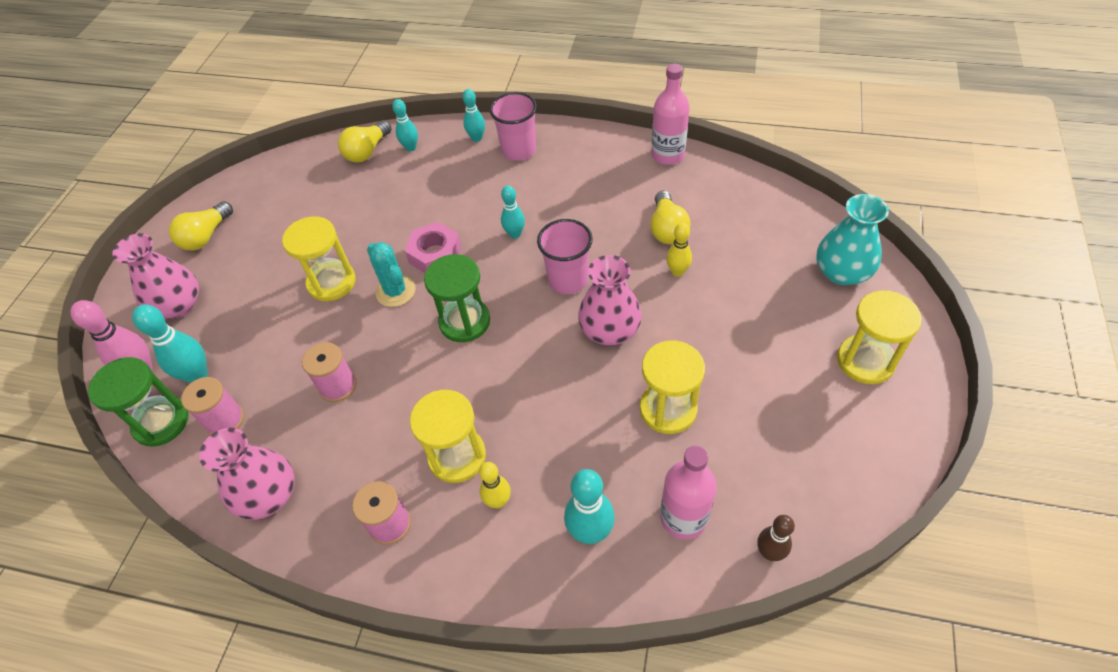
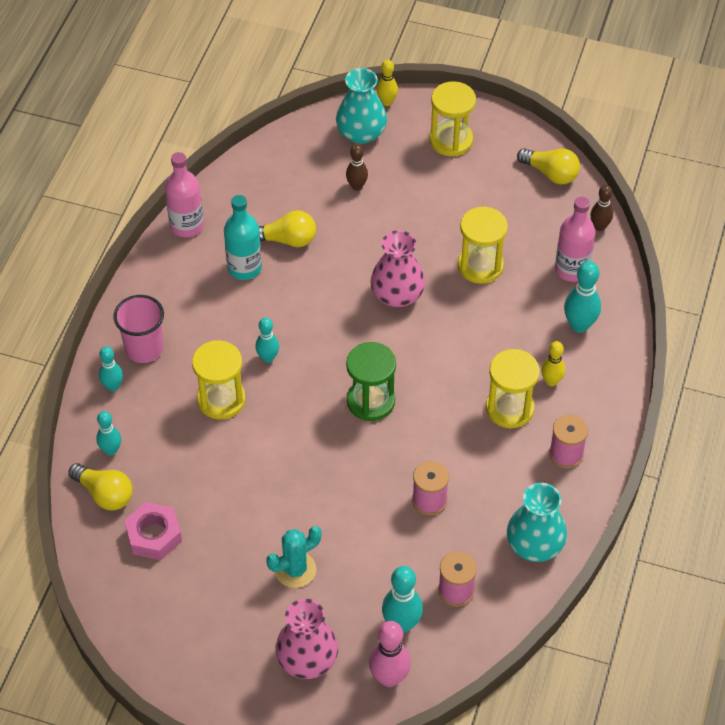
camera: 90 degrees left, 0 degrees up
green hourglass [88,357,189,447] -> none
yellow light bulb [169,201,233,251] -> yellow light bulb moved to [517,148,580,184]
pink vase [199,428,295,520] -> turquoise vase [507,483,567,562]
yellow hourglass [282,216,356,301] -> yellow hourglass moved to [192,340,245,420]
turquoise cactus [367,242,416,307] -> turquoise cactus moved to [266,526,322,588]
pink nut [405,222,461,273] -> pink nut moved to [124,502,182,560]
pink cup [537,219,593,294] -> none
yellow bowling pin [666,223,692,277] -> yellow bowling pin moved to [377,59,398,106]
none -> turquoise bottle [224,195,262,280]
none -> brown bowling pin [346,144,368,191]

